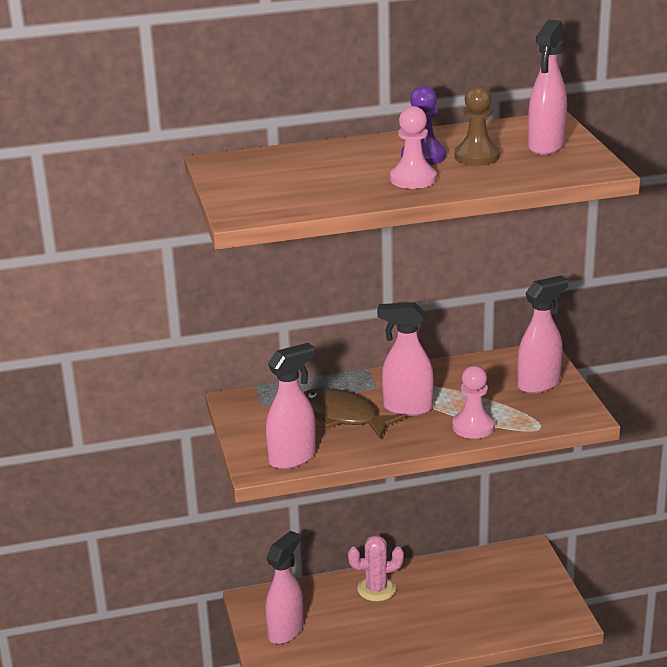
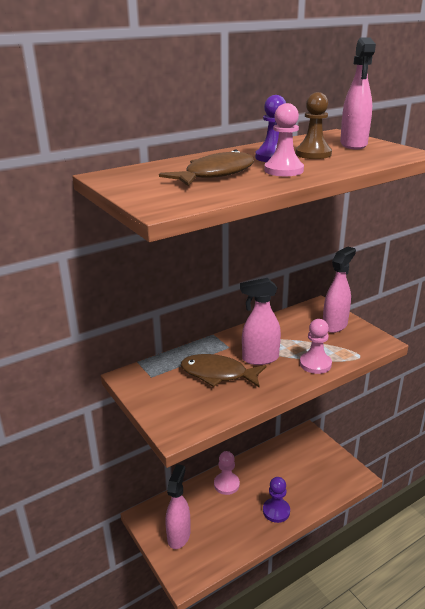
camera: 20 degrees left, 0 degrees up
pink spray bottle [266,343,316,469] -> none
pink cactus [348,535,404,601] -> pink pawn [214,451,240,495]
none -> brown fish [159,149,254,186]
none -> purple pawn [263,477,290,523]

